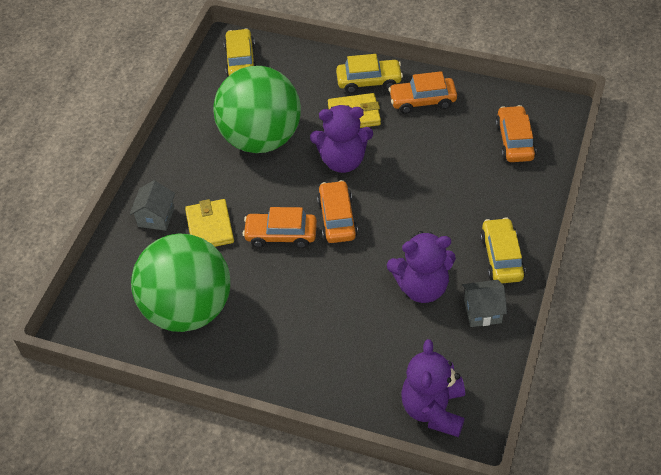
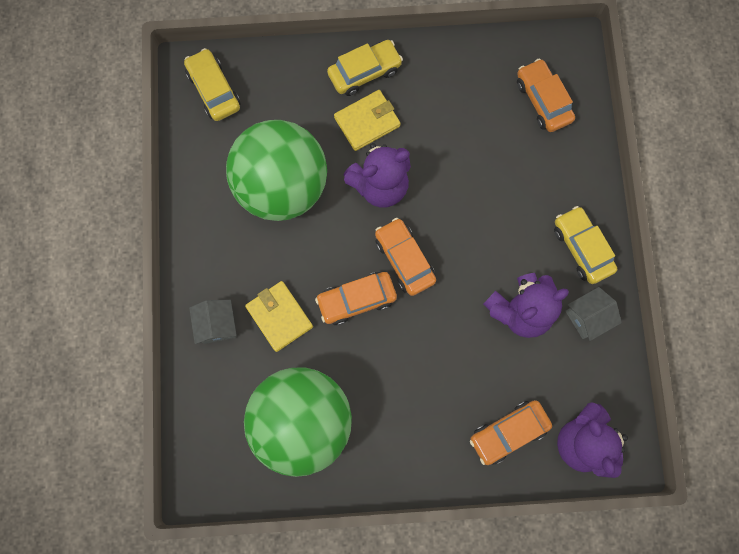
camera: 25 degrees left, 25 degrees up
orange car [389,71,457,114] -> orange car moved to [470,400,552,465]

